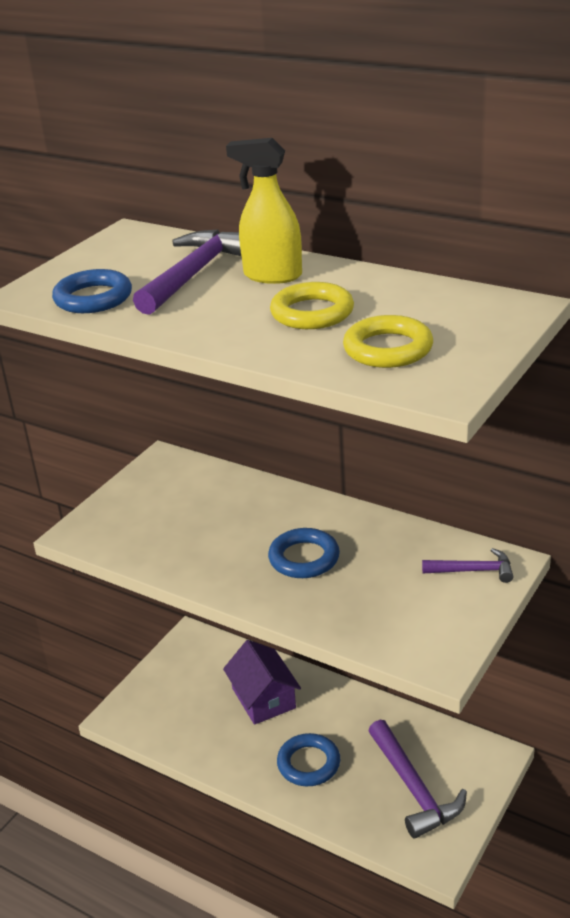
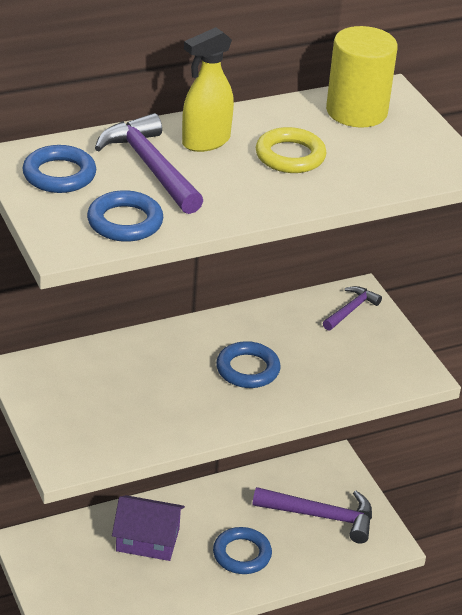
camera: 60 degrees left, 5 degrees up
yellow ring [343,315,433,368] -> none
none -> blue ring [22,145,96,193]
none -> yellow cylinder [326,26,398,128]

